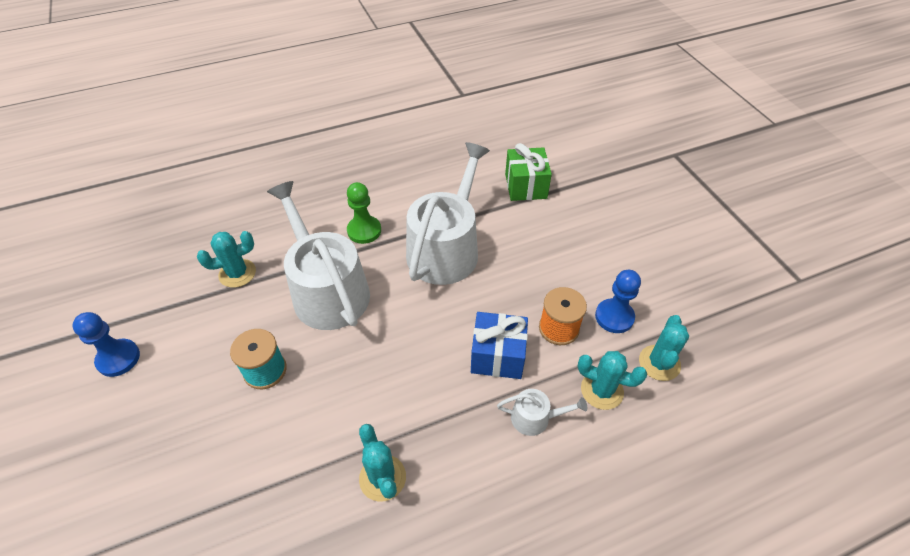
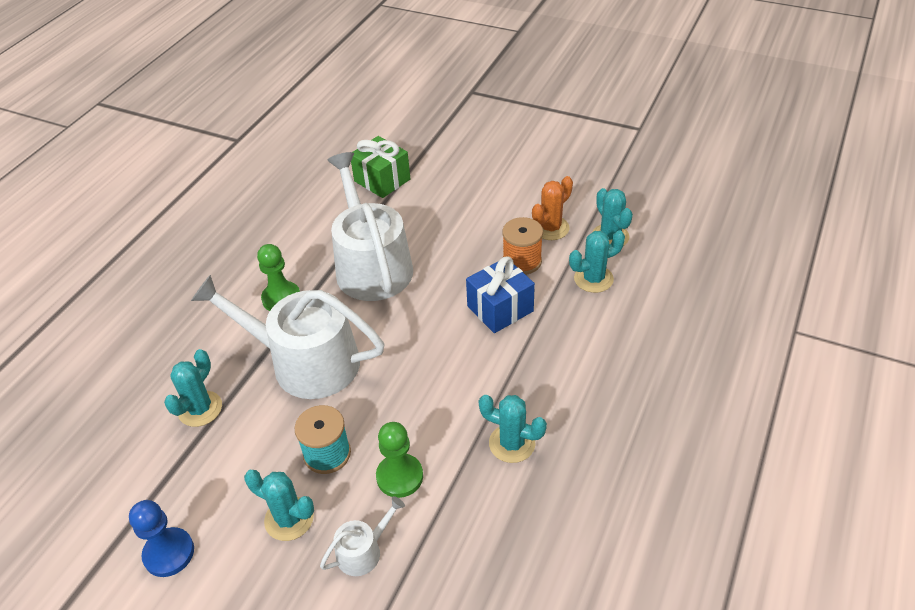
camera: 40 degrees left, 5 degrees down
white watering can [497,389,587,436] -> white watering can moved to [320,496,405,576]
blue pawn [595,270,641,333] -> orange cactus [532,176,573,240]
none -> turquoise cactus [244,470,314,541]
none -> green pawn [376,422,423,498]

